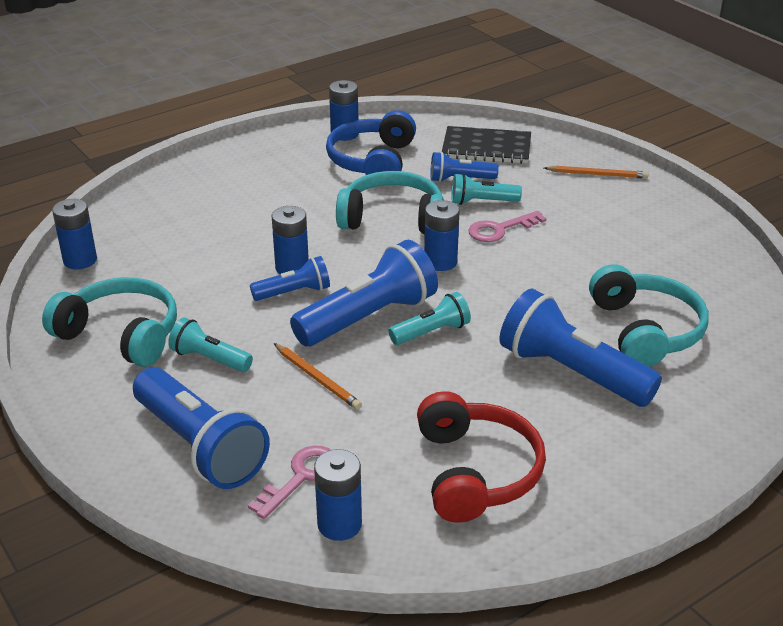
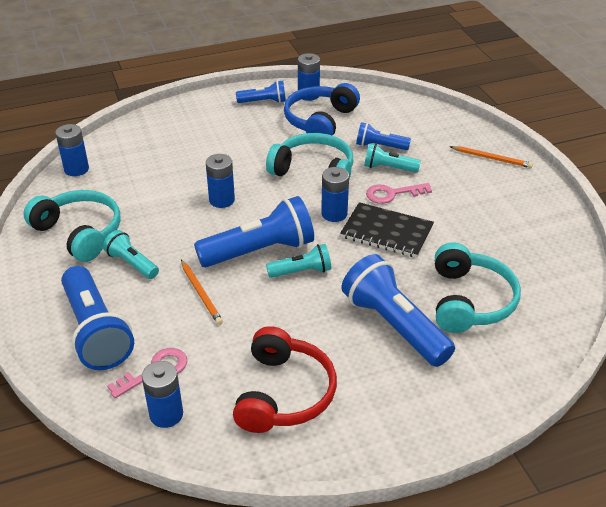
camera: 15 degrees right, 5 degrees up
blue flashlight [250,256,330,301] -> blue flashlight moved to [236,80,286,103]
black notebook [442,126,531,164] -> black notebook moved to [340,202,434,258]

